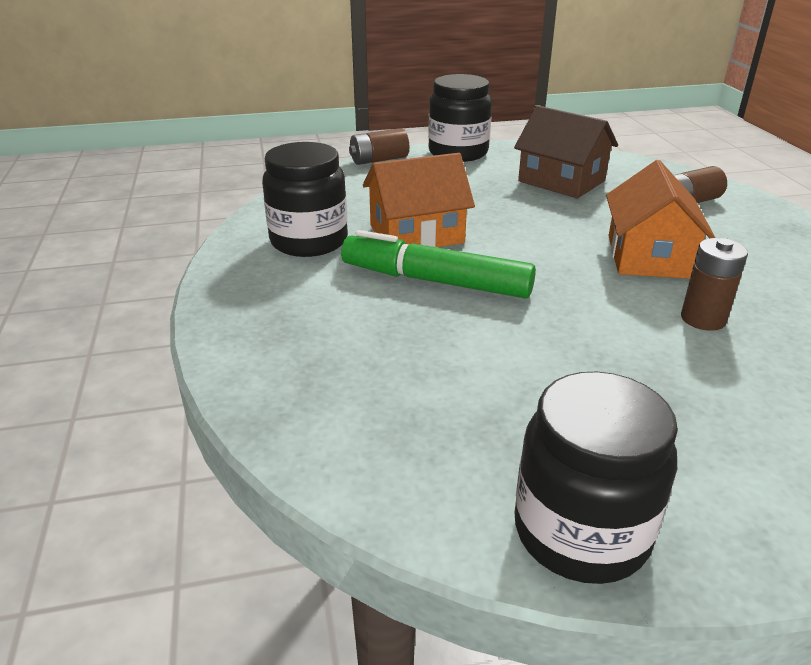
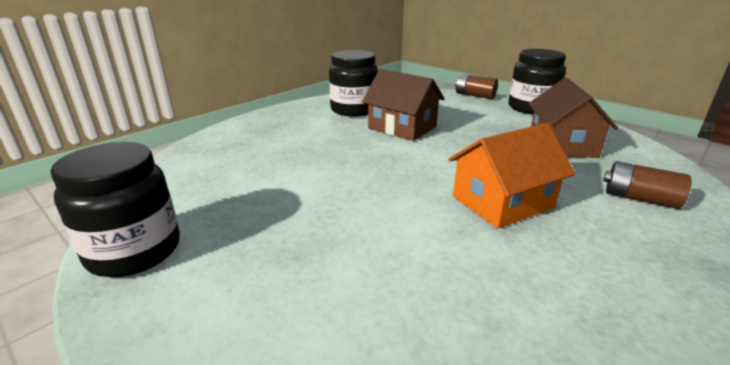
camera: 55 degrees right, 5 degrees down
green marker [341,230,536,299] -> none
orange house [363,153,475,247] -> brown house [362,69,444,141]
brown battery [681,238,748,331] -> none

